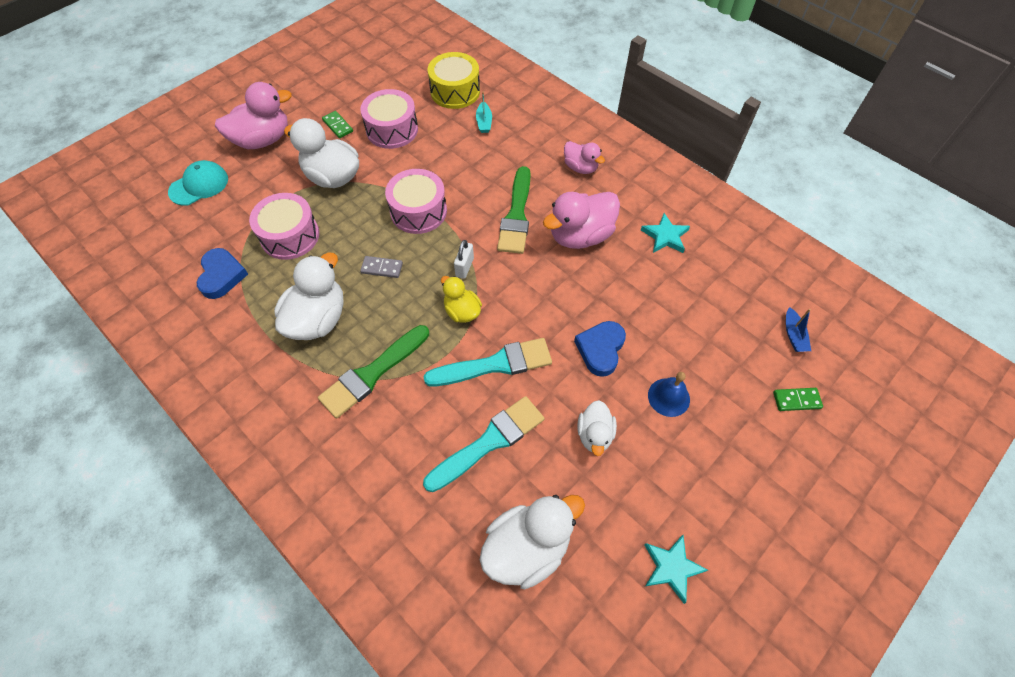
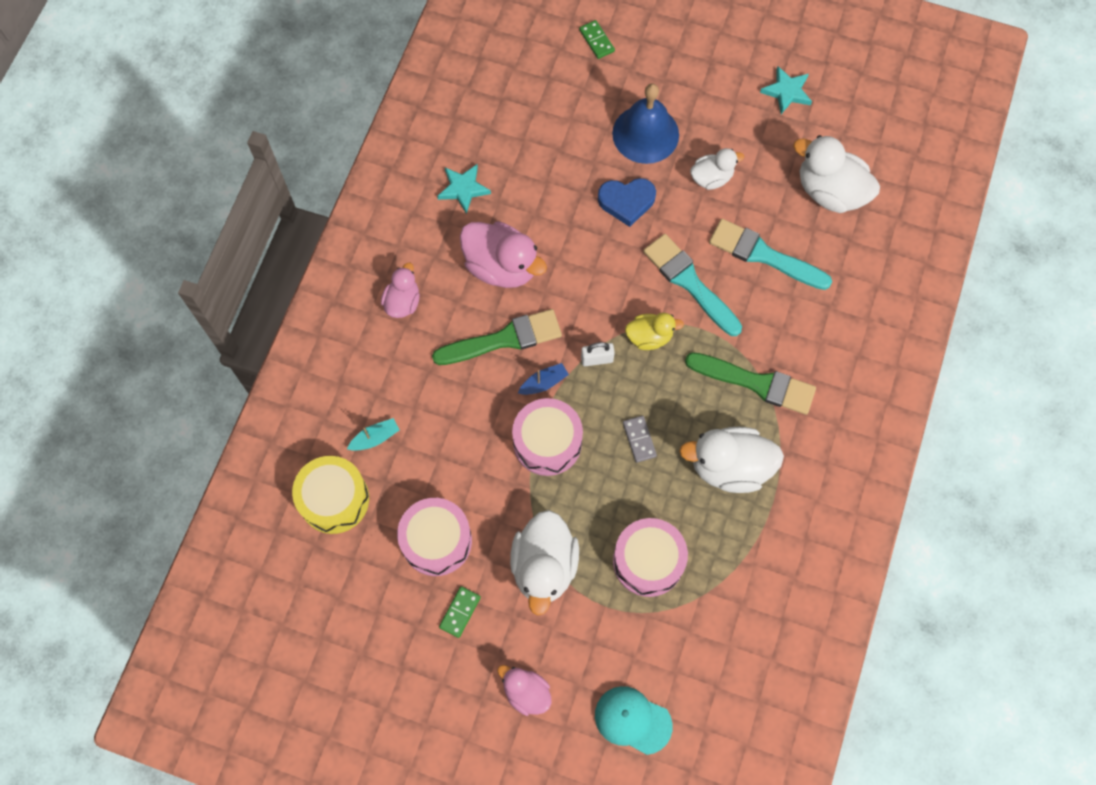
camera: 115 degrees left, 10 degrees up
blue heart [197,248,248,299] -> none
pink duck [215,82,292,149] -> pink duck [497,665,551,716], size x0.58
yellow duck [441,276,482,323] -> yellow duck turned 120 degrees counterclockwise [625,313,684,350]
blue bell [648,372,690,417] -> blue bell [612,84,679,164], size x1.70
blue boat [786,307,811,352] -> blue boat moved to [518,363,569,395]

